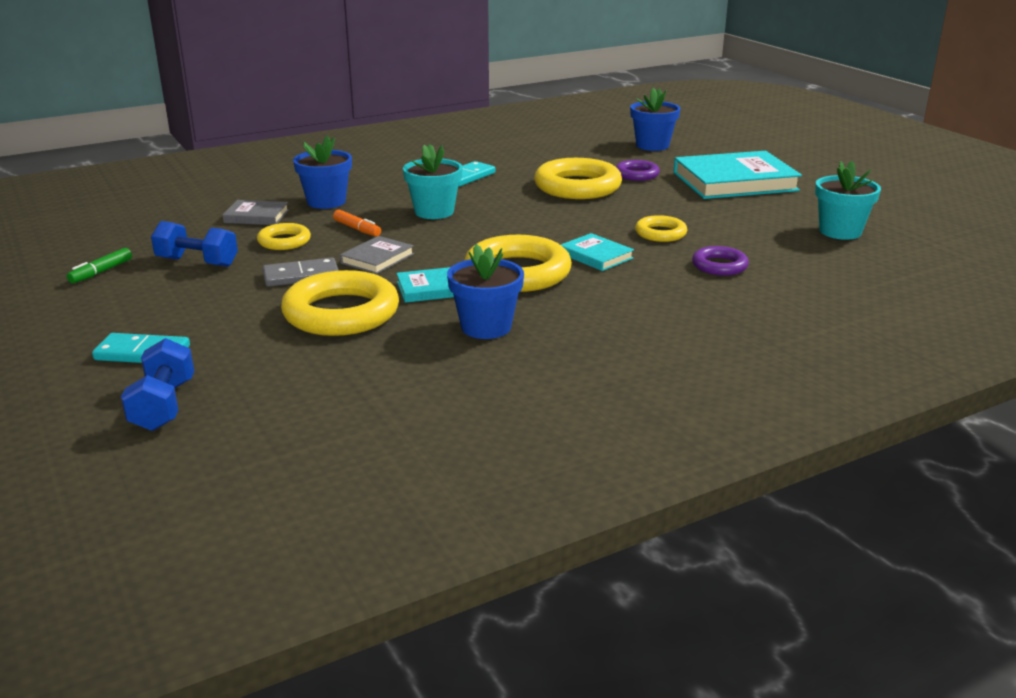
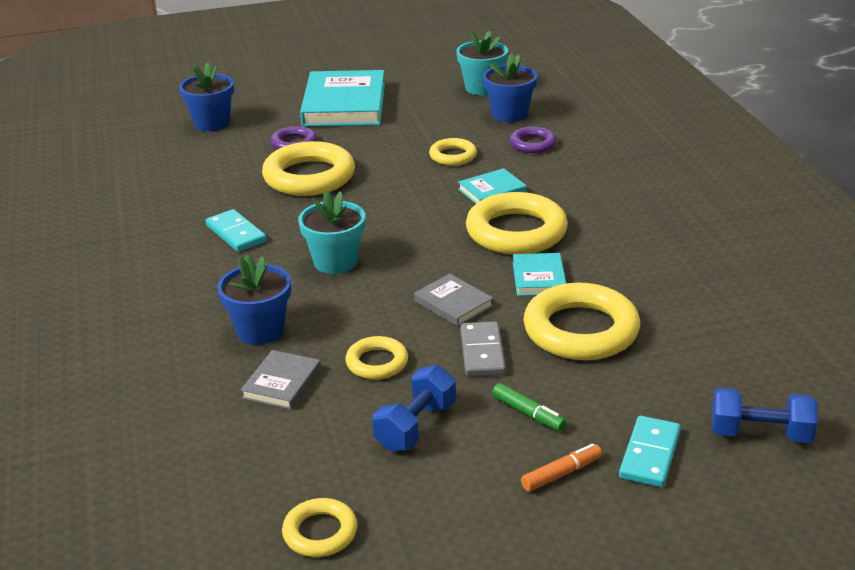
camera: 75 degrees left, 5 degrees up
green marker [67,248,132,283] -> green marker moved to [492,383,566,431]
orange marker [333,210,381,237] -> orange marker moved to [521,443,602,492]
blue flower pot [447,244,524,339] -> blue flower pot moved to [483,54,537,122]
none -> yellow ring [282,498,358,557]

